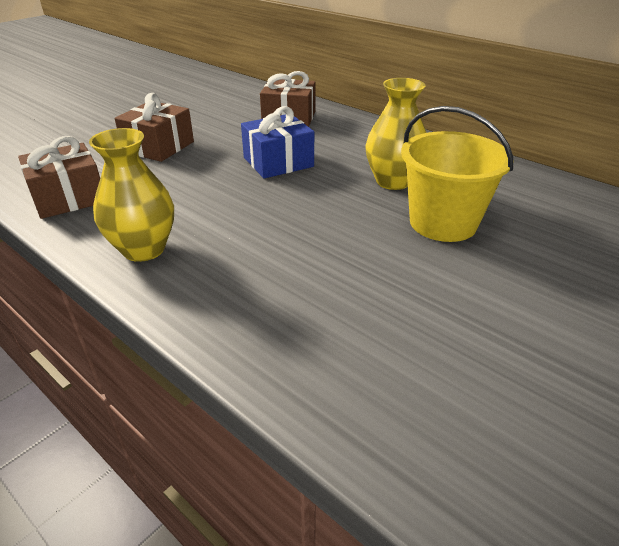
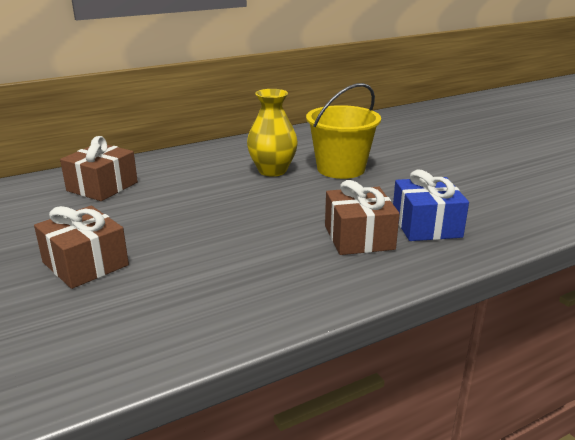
camera: 70 degrees left, 10 degrees down
brown gift [18,136,100,219] -> brown gift moved to [325,180,400,255]
yellow vase [89,128,174,262] -> none
blue gift [241,106,314,179] -> blue gift moved to [393,170,469,241]

